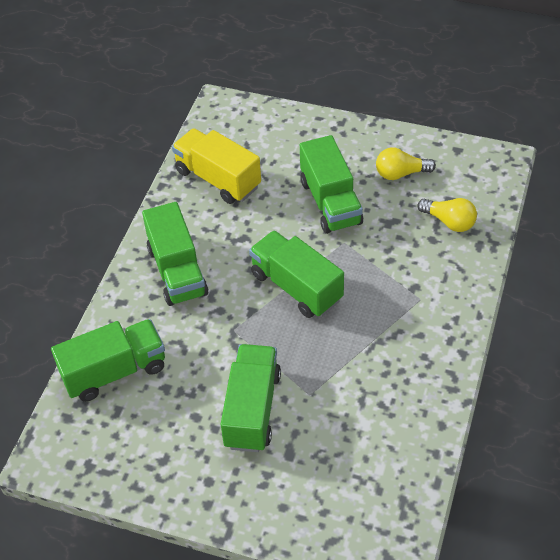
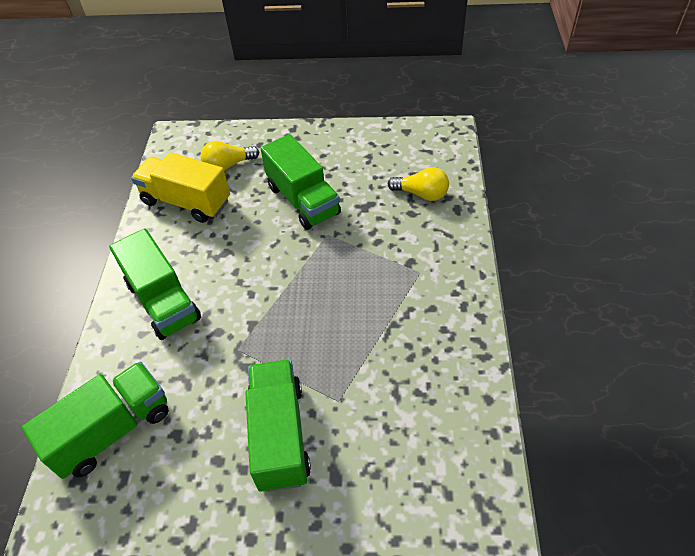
camera: 15 degrees left, 0 degrees up
green truck [249,231,344,318] -> none
yellow light bulb [376,148,436,180] -> yellow light bulb moved to [201,141,259,171]

